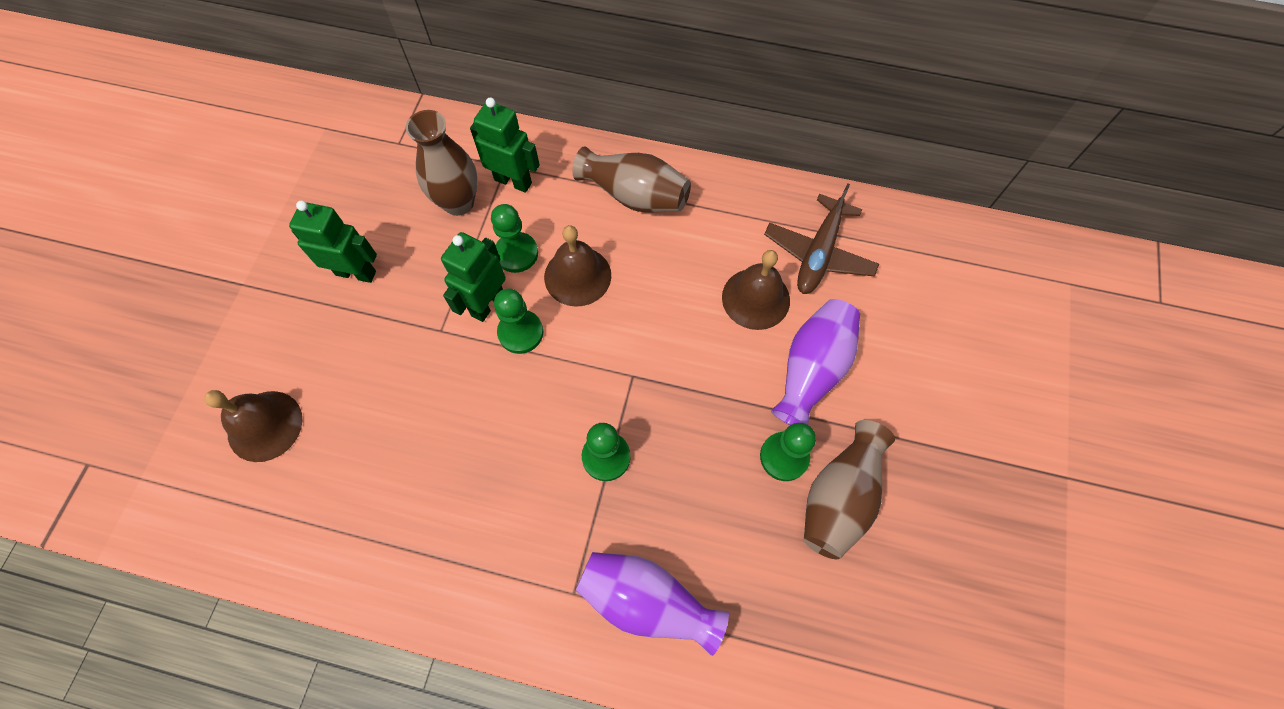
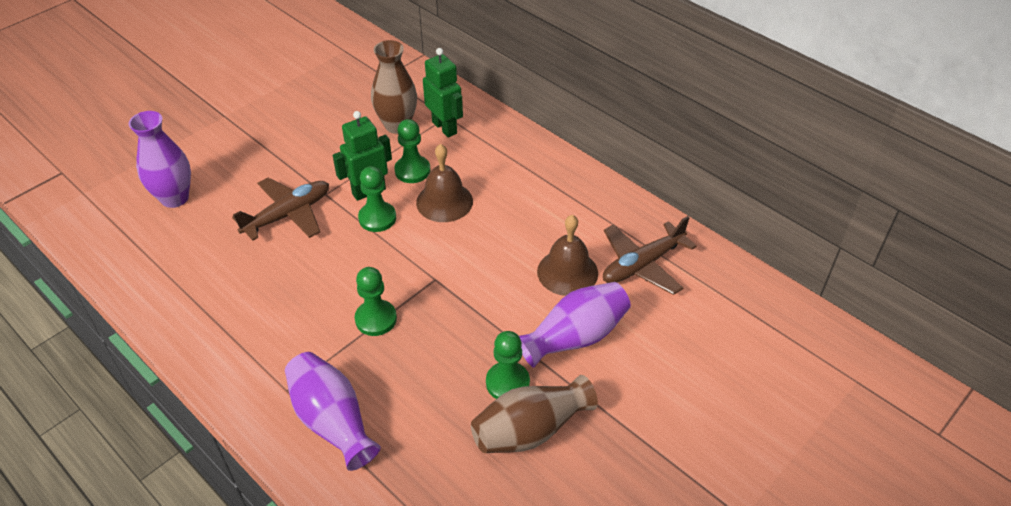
camera: 30 degrees right, 20 degrees down
brown bell [204,390,303,462] -> purple vase [129,111,191,208]
green robot [289,201,377,283] -> none
brown vase [572,146,691,212] -> none
none -> brown plane [232,178,329,241]

